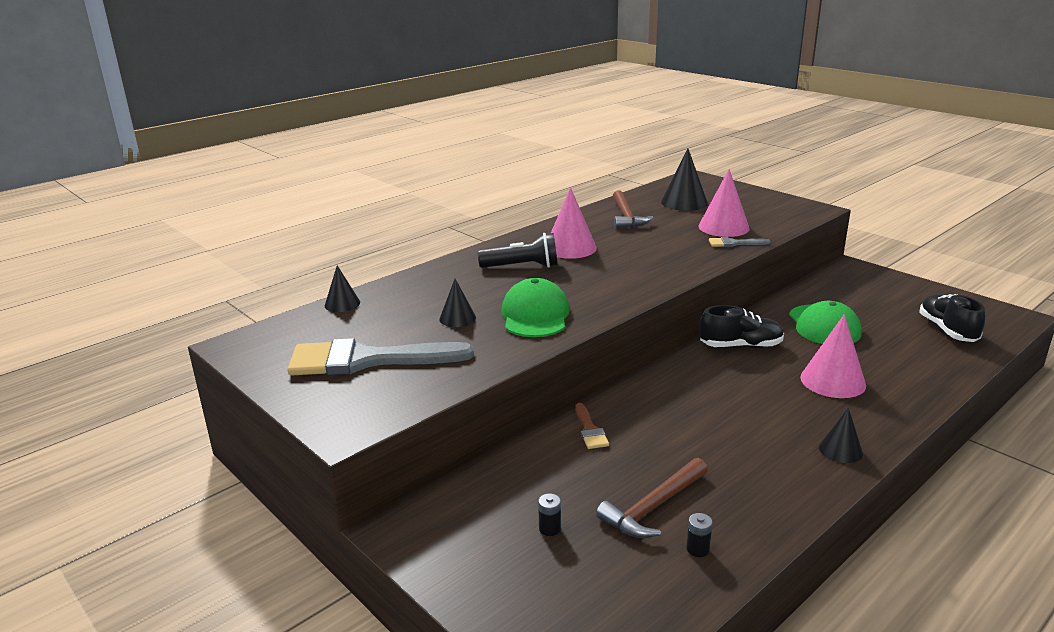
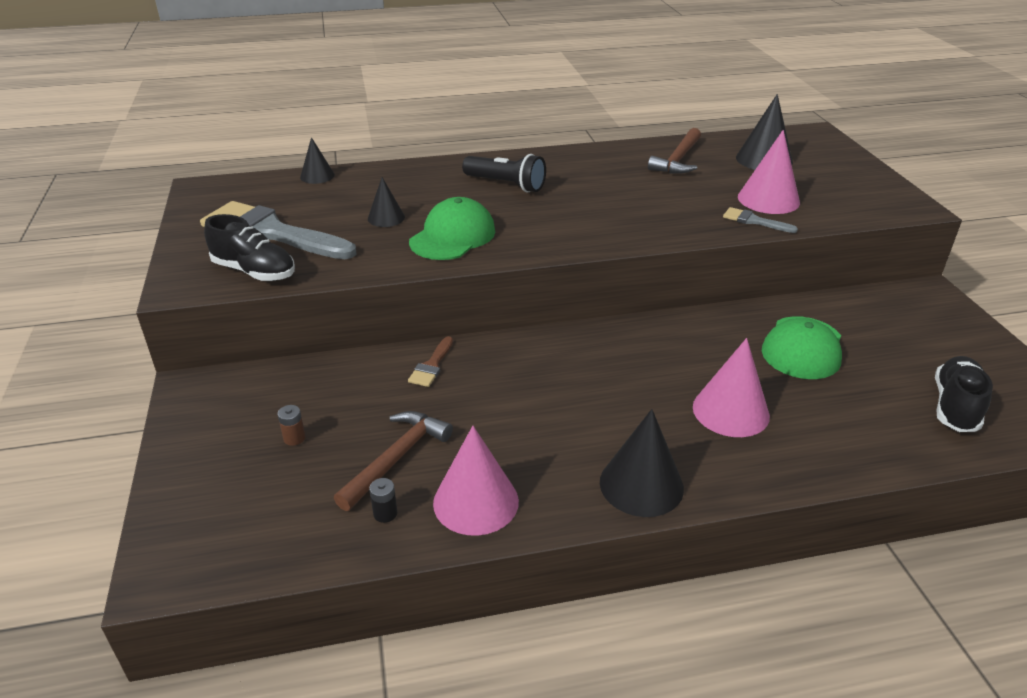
camera: 30 degrees right, 10 degrees up
black battery [538,493,561,536] -> brown battery [277,405,305,446]
pink cone [551,187,597,259] -> pink cone moved to [433,426,519,536]
brown hammer [596,458,708,538] -> brown hammer turned 135 degrees clockwise [334,411,453,511]
black shoe [700,305,784,348] -> black shoe moved to [204,214,295,281]
black cone [819,408,863,463] -> black cone [600,409,684,517], size x1.70

